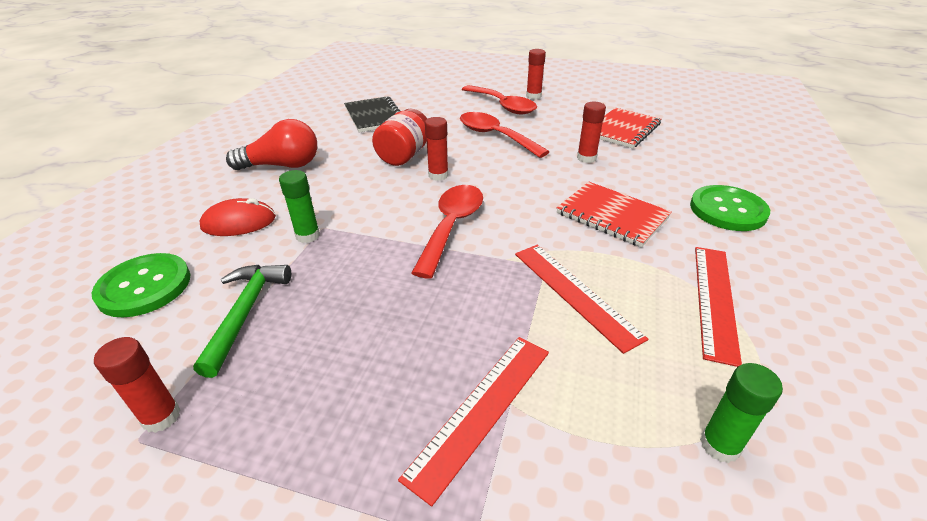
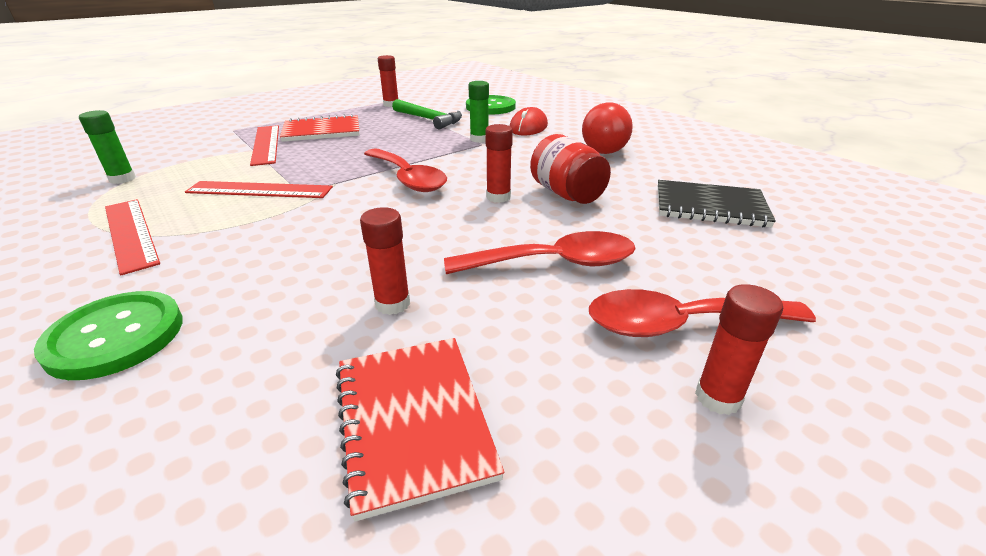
camera: 125 degrees right, 5 degrees down
red notebook [556,182,672,247] -> red notebook moved to [280,114,359,142]

